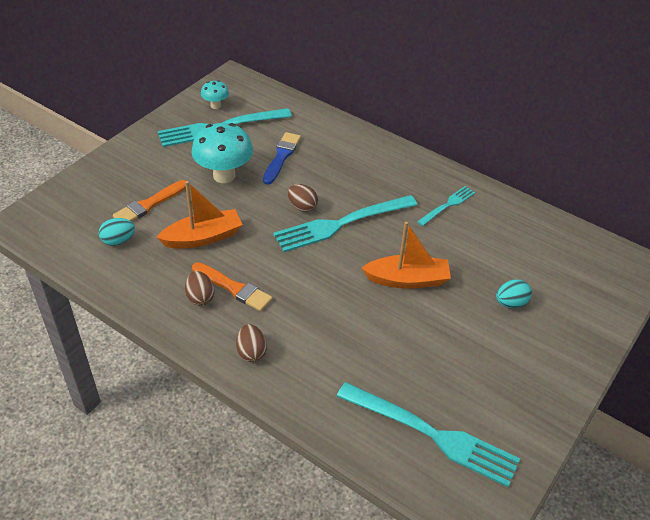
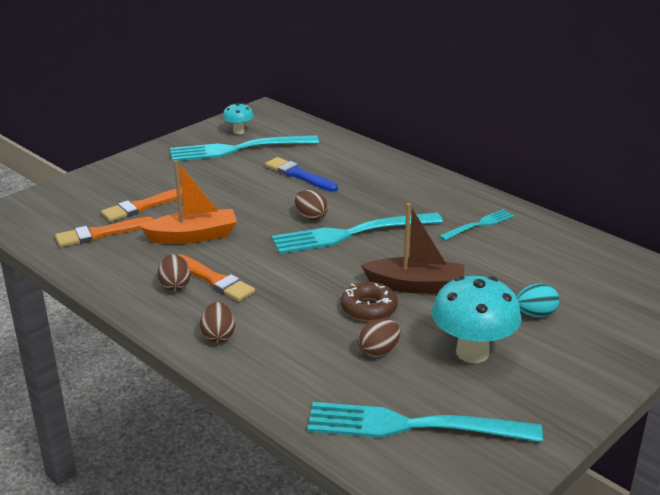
camera: 10 degrees right, 15 degrees down
turquoise egg [99,218,135,246] -> orange brush [55,217,154,247]
turquoise mushroom [191,123,253,183] -> turquoise mushroom moved to [432,276,522,363]
blue brush [263,132,301,185] -> blue brush turned 75 degrees counterclockwise [265,157,338,192]
turquoise fork [337,382,520,487] -> turquoise fork turned 150 degrees clockwise [308,402,543,442]
orange boat [362,222,451,289] -> brown boat [361,203,464,294]
none -> brown donut [341,282,398,322]
none -> brown egg [358,319,401,357]

